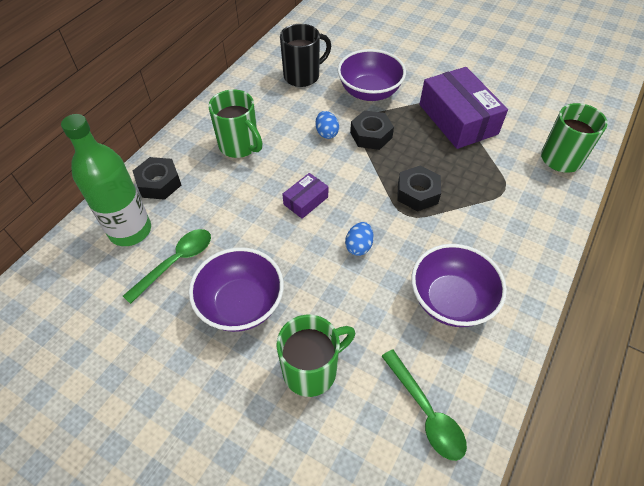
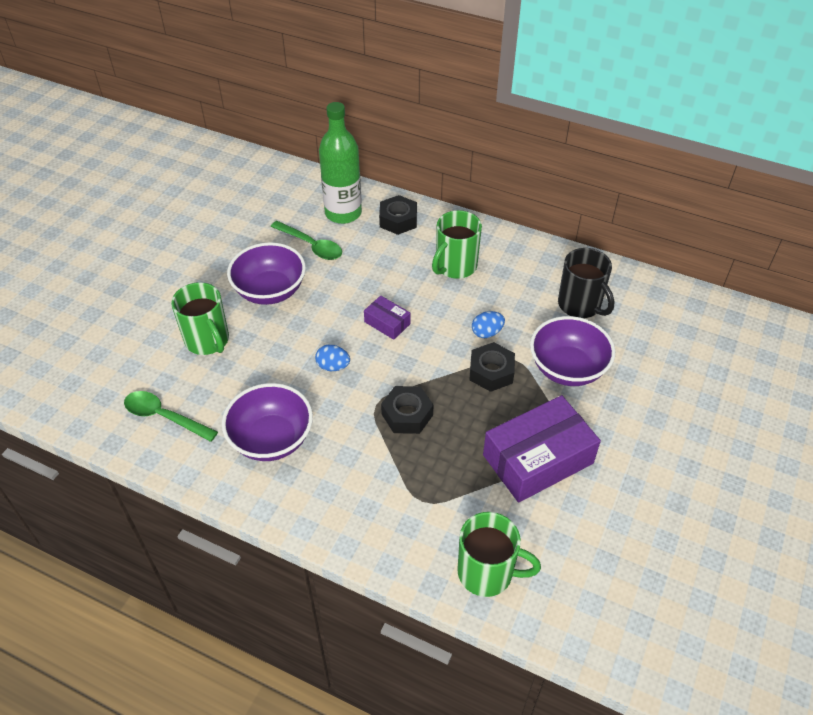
camera: 85 degrees right, 5 degrees down
green spoon [381,349,467,461] -> green spoon turned 60 degrees clockwise [124,391,218,442]

